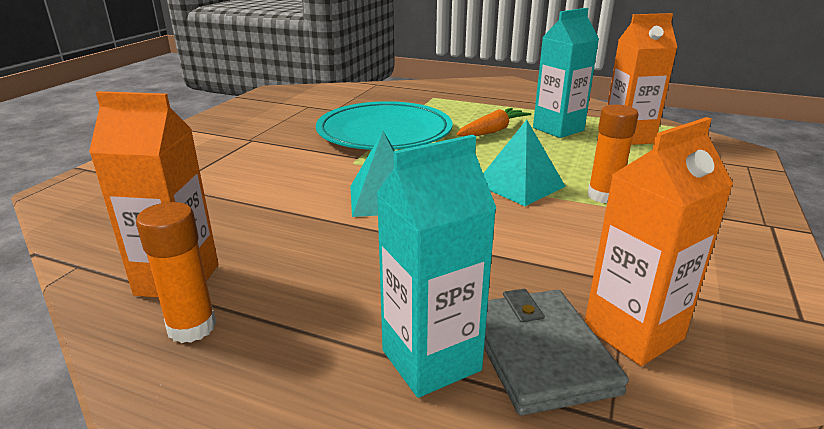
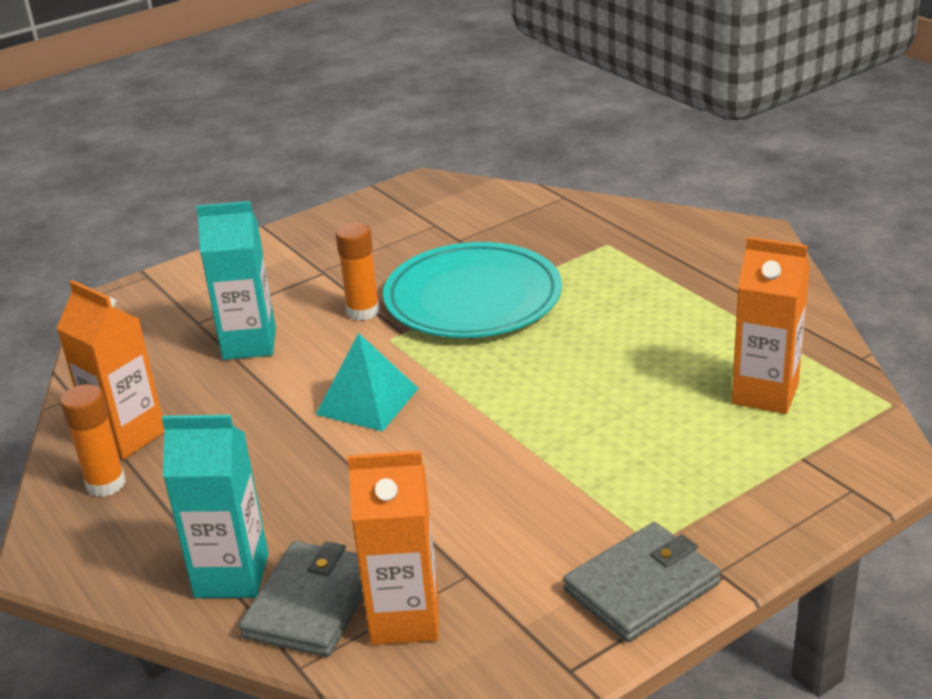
camera: 35 degrees right, 5 degrees up
orange carrot [456,108,531,136] -> none
turquoise pyramid [483,120,566,206] -> none
turquoise carton [533,8,599,138] -> turquoise carton moved to [196,201,276,360]
orange glue stick [588,105,639,203] -> orange glue stick moved to [335,222,380,321]
none -> grey wallet [563,522,721,642]

